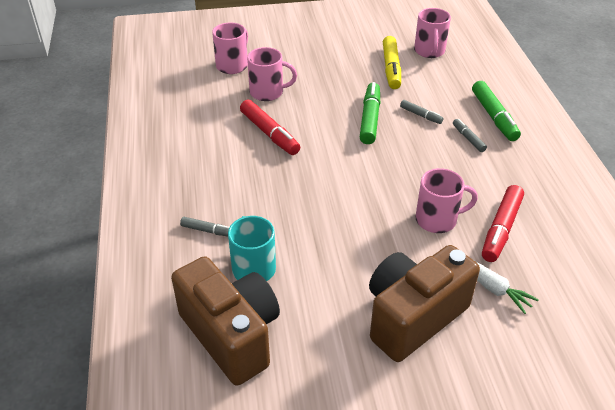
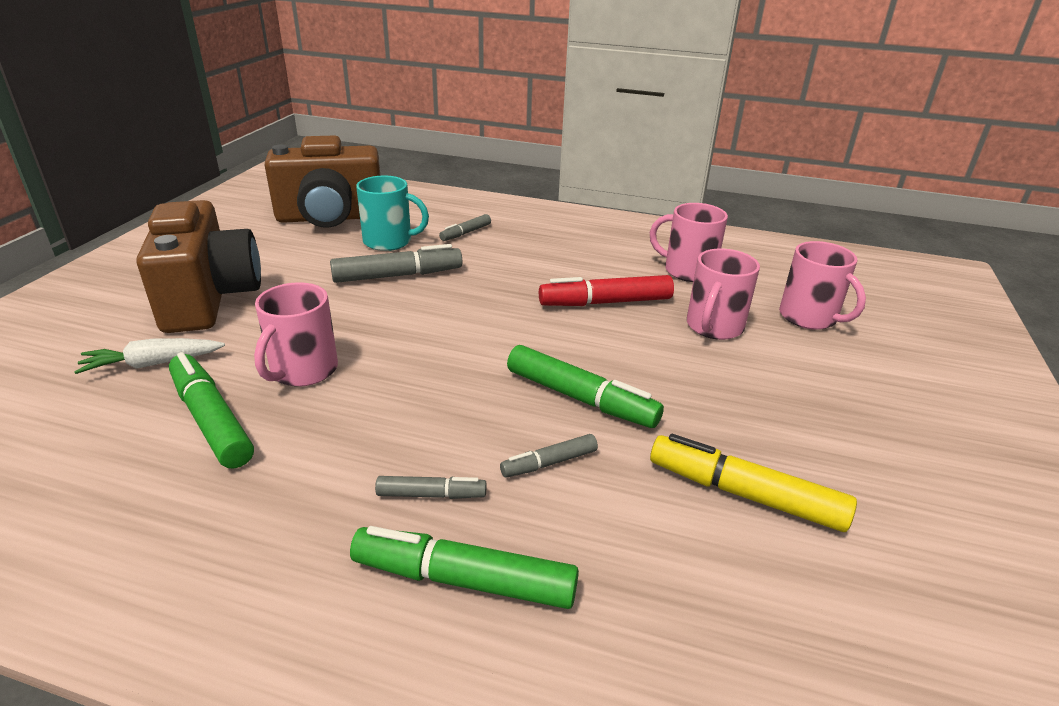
camera: 115 degrees right, 10 degrees down
pink mug [414,8,451,58] -> pink mug moved to [650,203,728,282]
red marker [482,185,524,262] -> green marker [169,352,254,469]
none -> grey marker [330,244,462,283]

